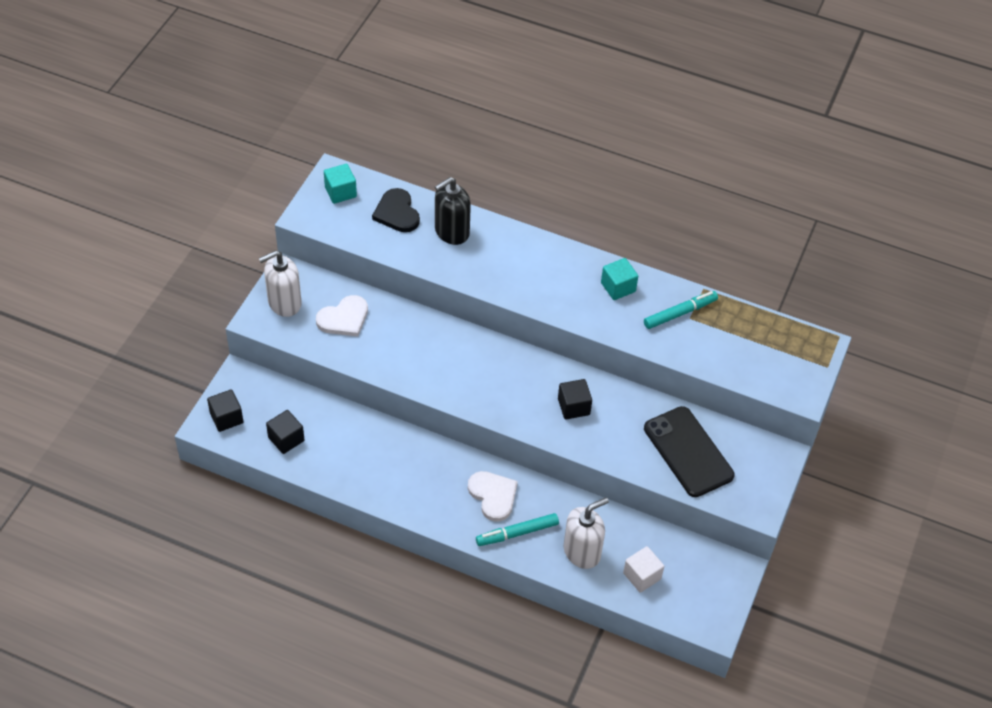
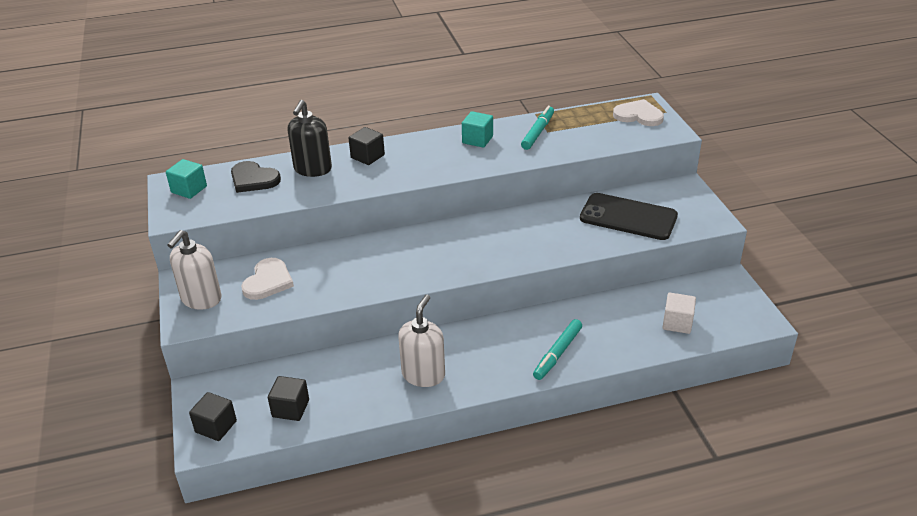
camera: 35 degrees left, 15 degrees down
white heart [468,471,518,522] -> white heart moved to [613,99,664,126]
black cube [558,379,592,419] -> black cube moved to [349,127,385,165]
white soap dispenser [564,497,609,569] -> white soap dispenser moved to [398,295,445,387]

